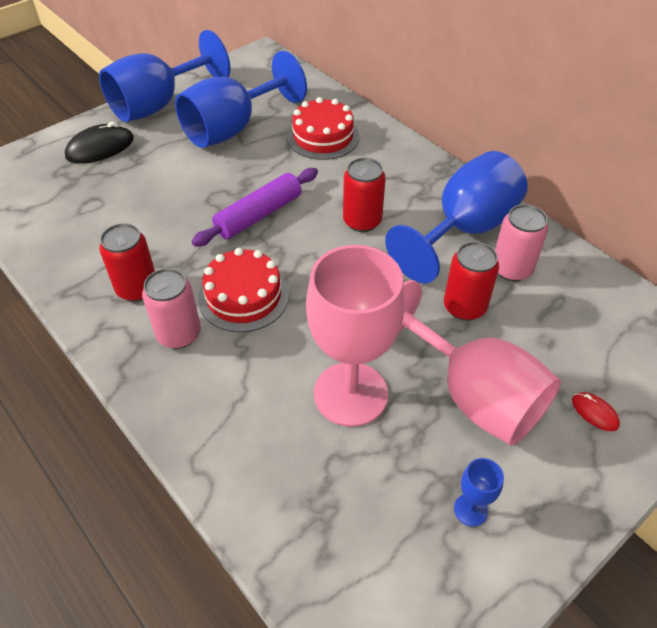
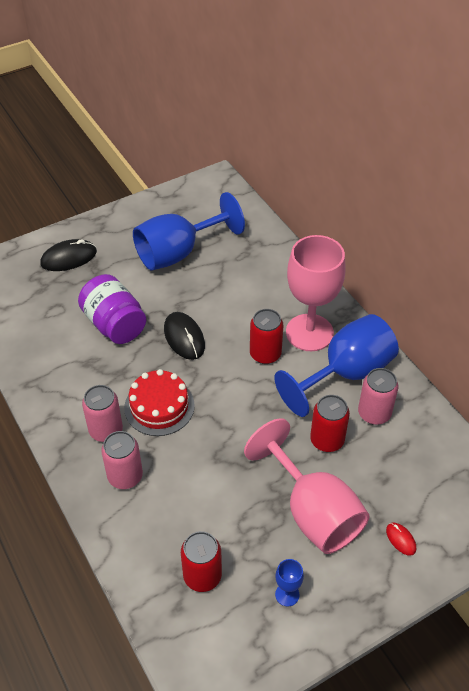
camera: 10 degrees right, 0 degrees up
blue goblet [99,30,230,122] -> none
red can [99,223,155,302] -> red can moved to [181,531,222,592]
purple rolling pin [191,168,318,247] -> black mouse [164,312,205,360]
red cake [287,97,359,160] -> none
pink goblet [306,245,405,427] -> pink goblet moved to [286,235,345,351]
none -> purple jar [78,274,146,344]
none -> pink can [101,431,143,489]

